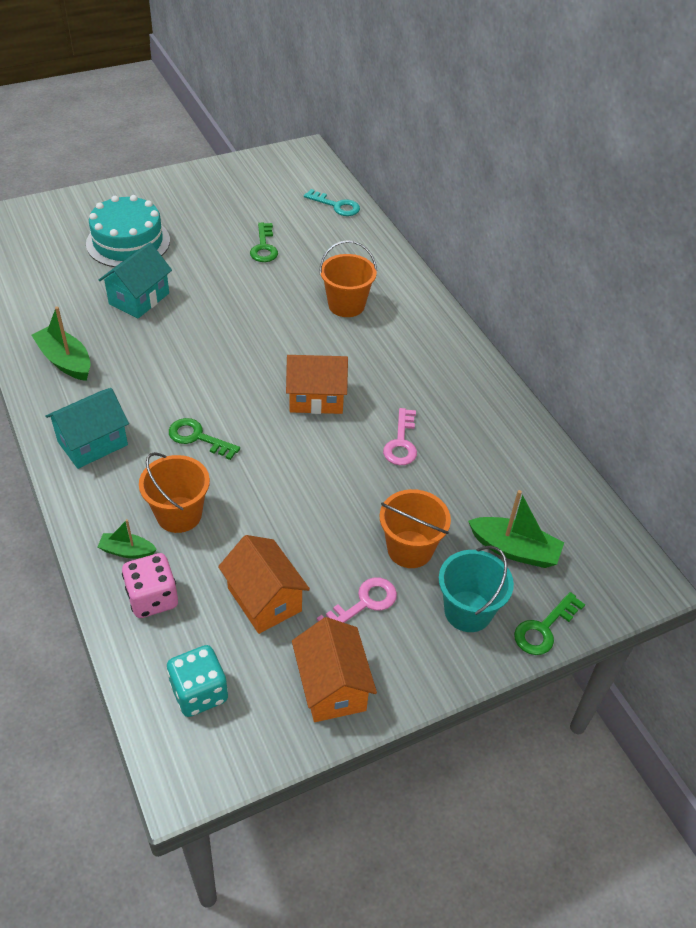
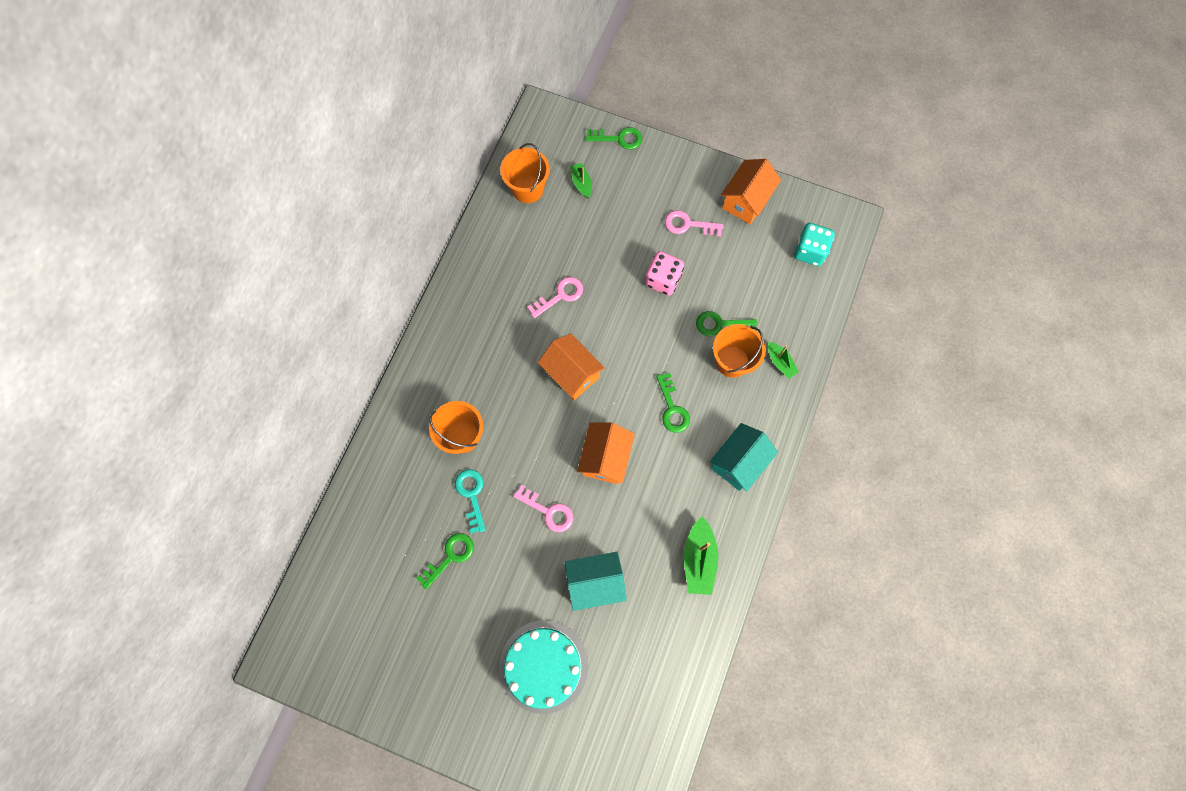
camera: 130 degrees left, 25 degrees up
turquoise house [45,388,129,469] -> turquoise house turned 60 degrees counterclockwise [710,423,778,492]
pink dice [122,553,178,618] -> pink dice moved to [645,251,684,295]
orange house [218,535,310,634] -> orange house moved to [577,422,635,484]
turquoise key [304,189,360,216] -> turquoise key moved to [455,469,486,534]
orange bucket [380,489,451,568] -> orange bucket moved to [500,143,550,203]
turquoise bucket [439,546,514,632] -> none
green boat [468,490,564,568] -> green boat [570,163,592,198], size x0.59
none -> pink key [513,485,573,532]
none -> green key [696,311,757,336]

